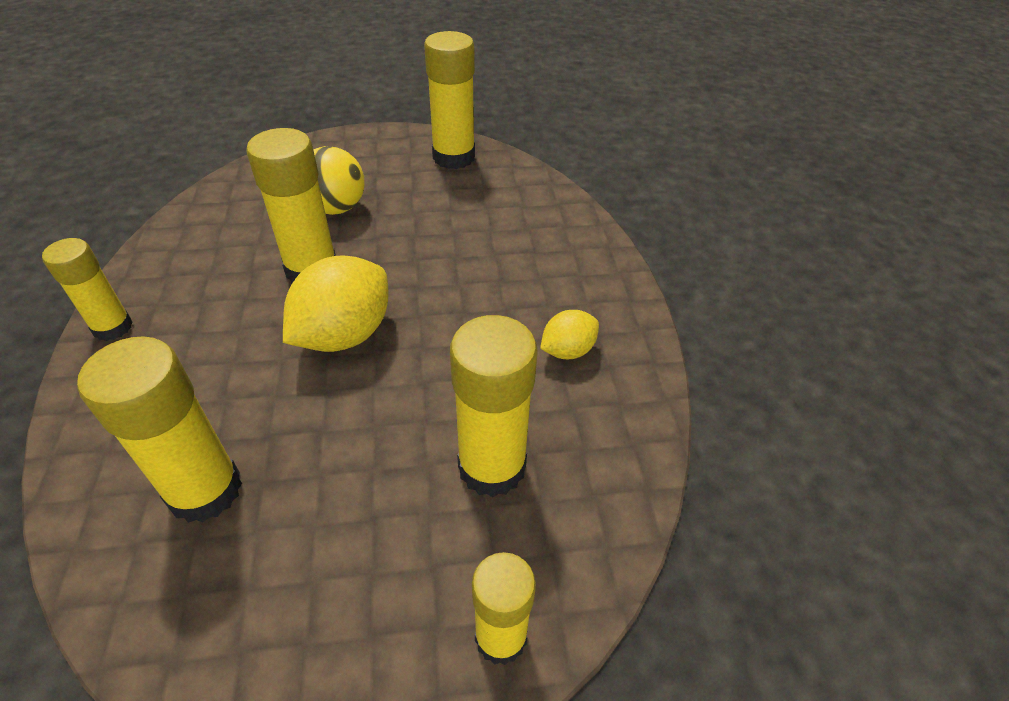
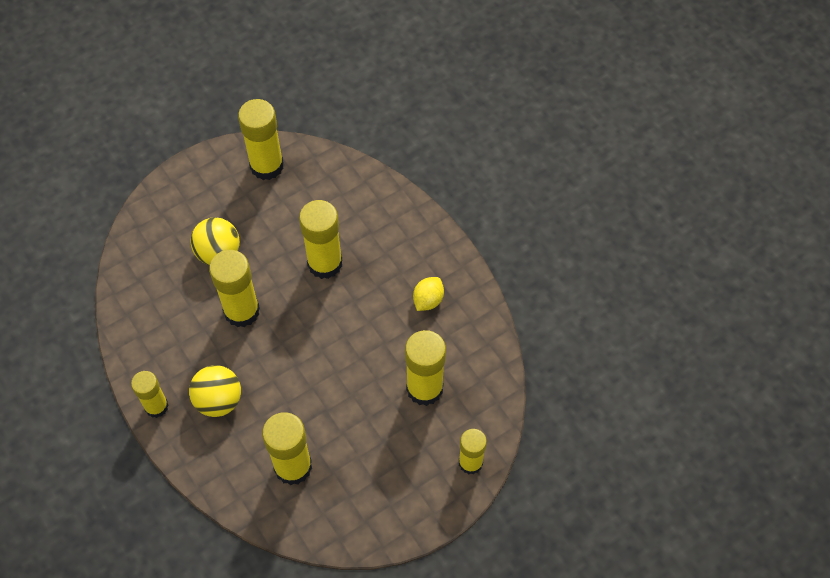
camera: 25 degrees left, 15 degrees up
yellow lemon [283,255,388,352] -> none
none -> yellow ball [189,365,241,417]
none -> yellow glue stick [299,200,342,279]

